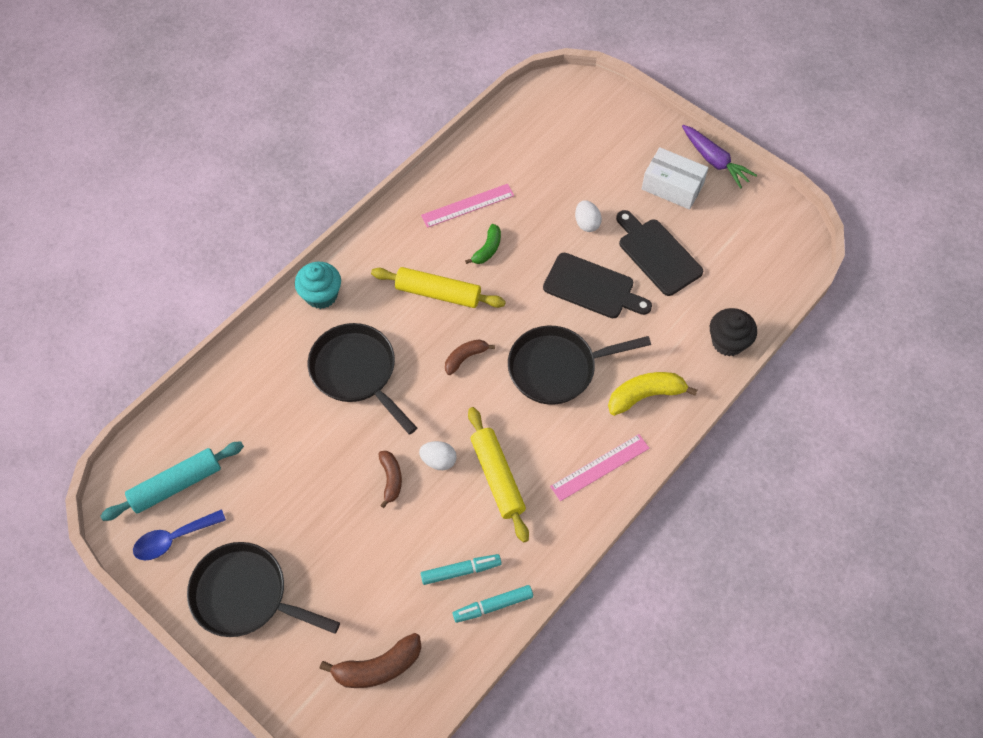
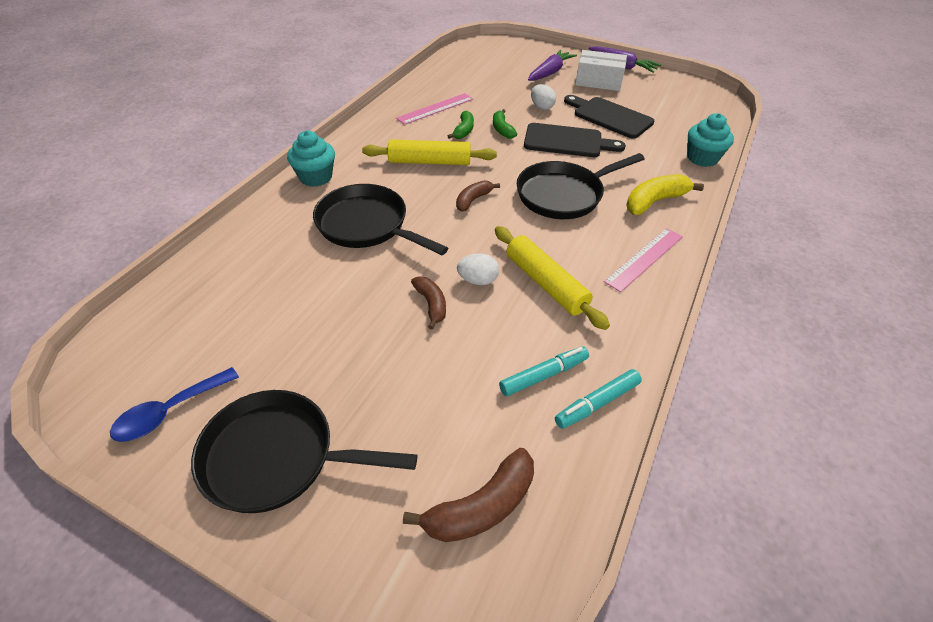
camera: 15 degrees left, 15 degrees down
turquoise rolling pin [100,441,244,521] -> none
black cupcake [710,308,757,356] -> turquoise cupcake [687,113,734,167]
none -> green banana [493,109,517,139]
none -> purple carrot [528,50,577,81]

